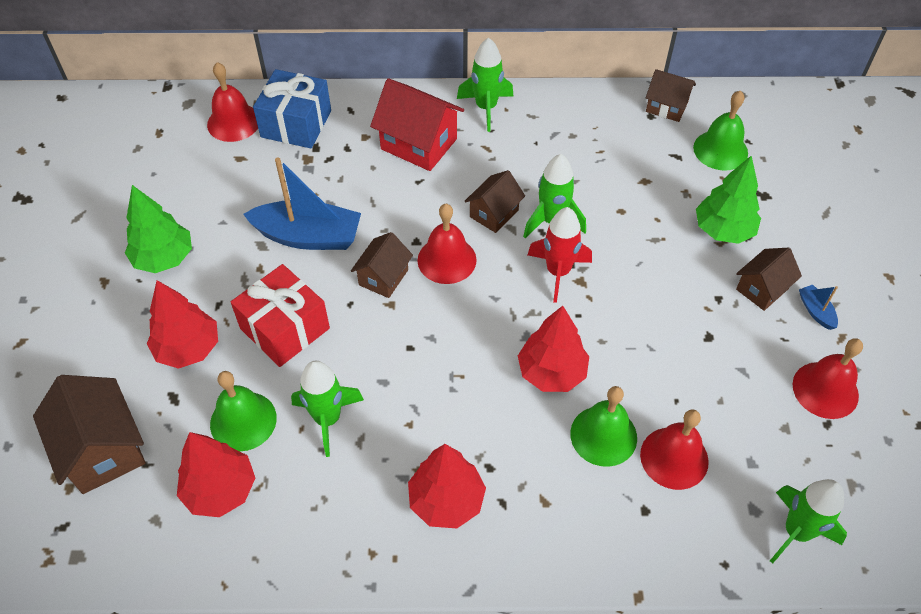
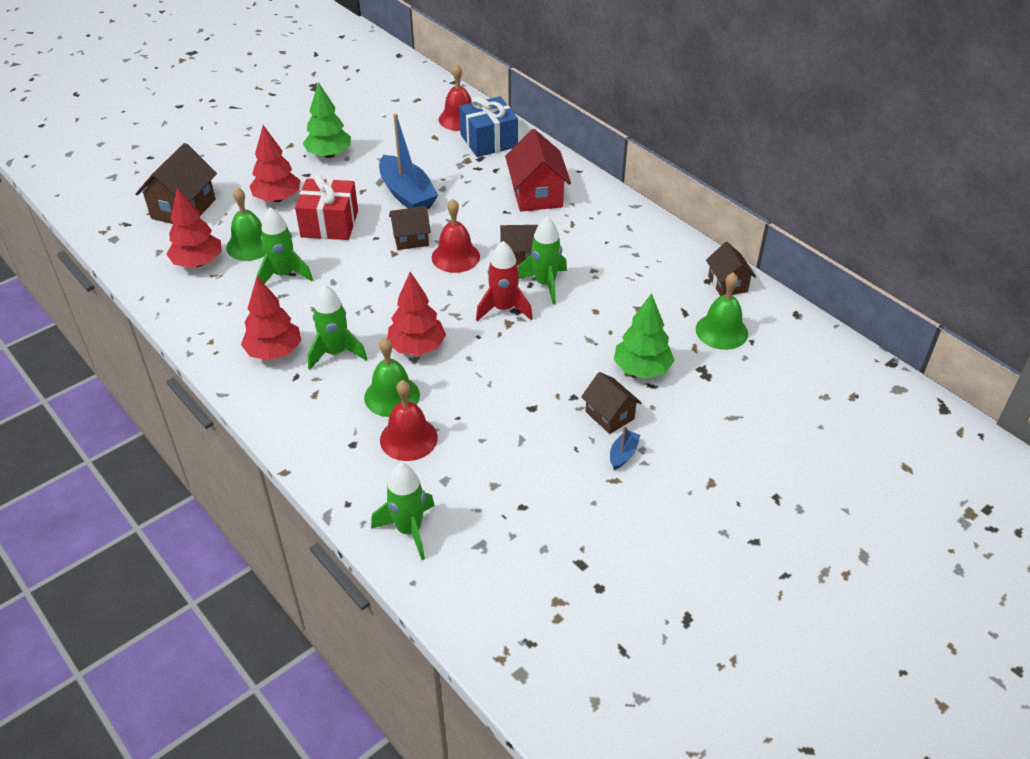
camera: 50 degrees right, 10 degrees down
green rocket [457,37,514,132] -> green rocket moved to [308,285,367,370]
brown house [736,248,802,311] -> brown house turned 45 degrees clockwise [581,372,642,434]
red bell [792,338,863,419] -> none

